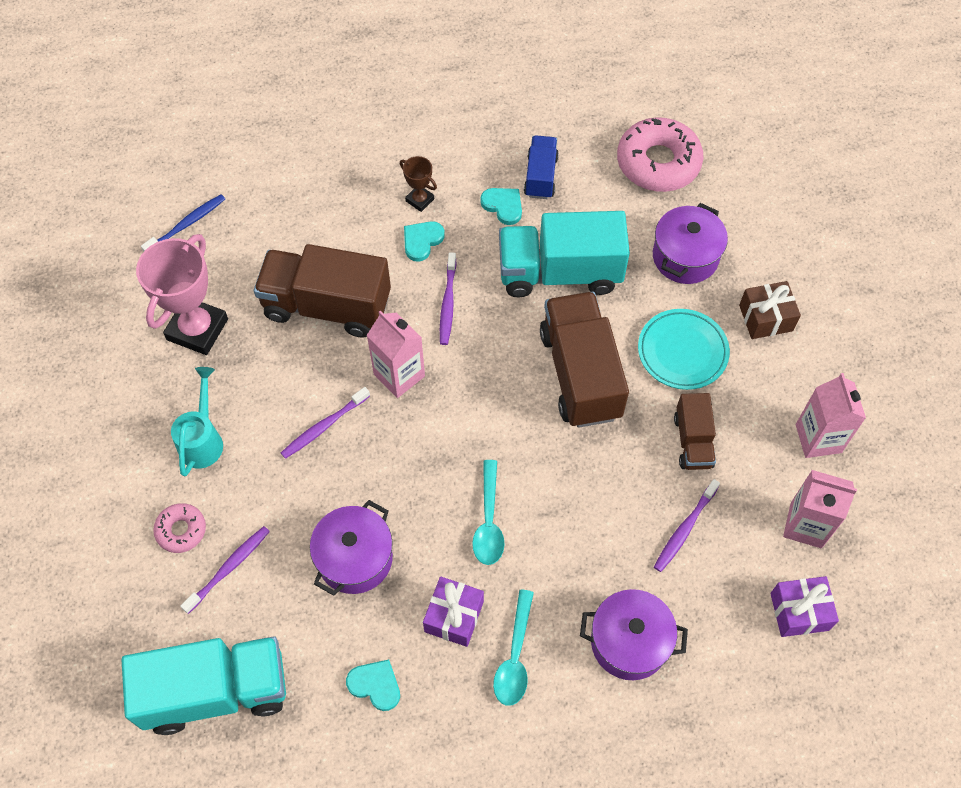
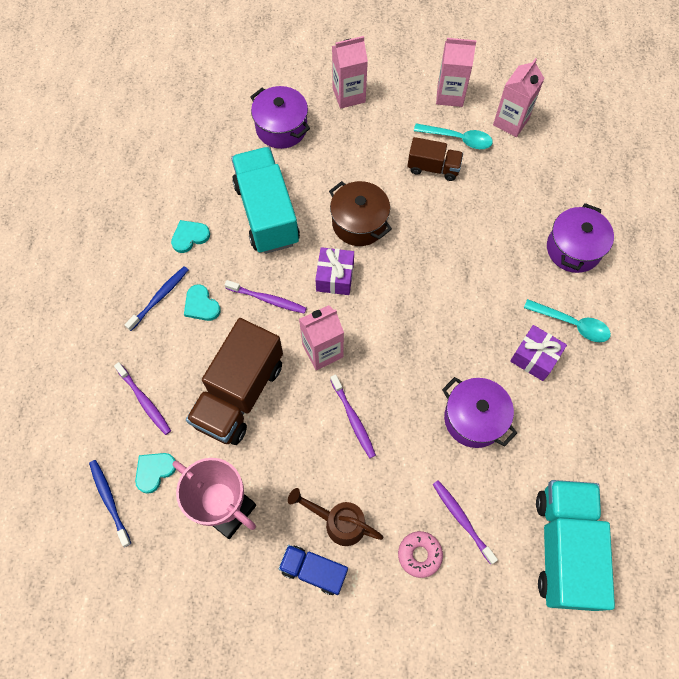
camera: 75 degrees left, 5 degrees up
turquoise watering can [171,367,223,477] -> brown watering can [288,488,384,546]
turquoise heart [346,660,400,711] -> turquoise heart moved to [135,453,176,494]
brown trophy [400,156,437,212] -> blue toothbrush [125,266,188,331]
turquoise spoon [472,460,504,565] -> turquoise spoon moved to [414,123,493,149]
turquoise truck [499,211,630,297] -> turquoise truck turned 150 degrees clockwise [231,147,300,254]
blue truck [524,135,559,199] -> blue truck moved to [279,545,348,595]
brown truck [540,292,629,428] -> brown pot [329,181,392,246]
pink donut [617,117,704,192] -> none
turquoise plate [638,309,730,390] -> none
purple toothbrush [654,479,720,572] -> purple toothbrush moved to [114,362,171,435]
brown gift [739,281,801,339] -> pink carton [332,36,368,109]
purple gift [770,576,839,637] -> purple gift moved to [315,247,354,295]

